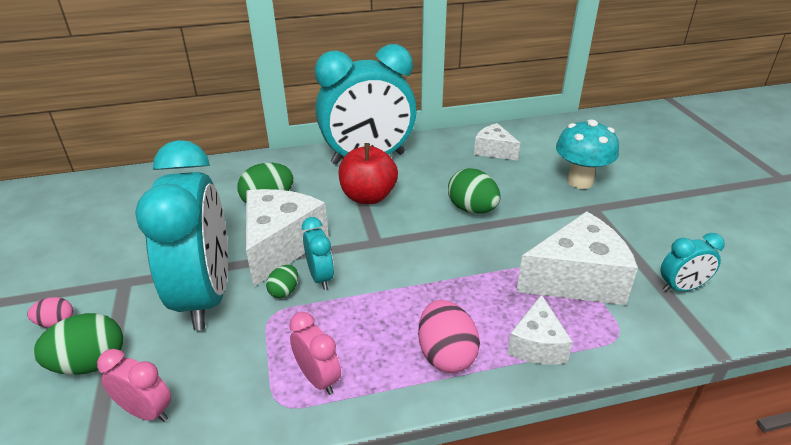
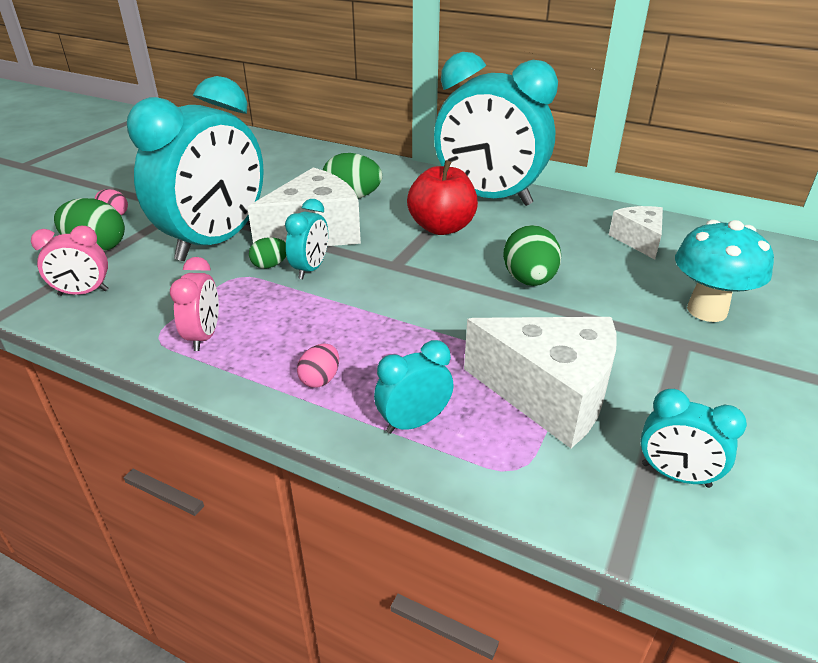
camera: 40 degrees right, 0 degrees up
pink clock [97,349,171,422] -> pink clock turned 105 degrees clockwise [31,226,108,296]
pink egg [418,300,480,373] -> pink egg [297,344,339,388], size x0.56
white cheese [507,294,573,364] -> turquoise clock [374,340,454,434]

